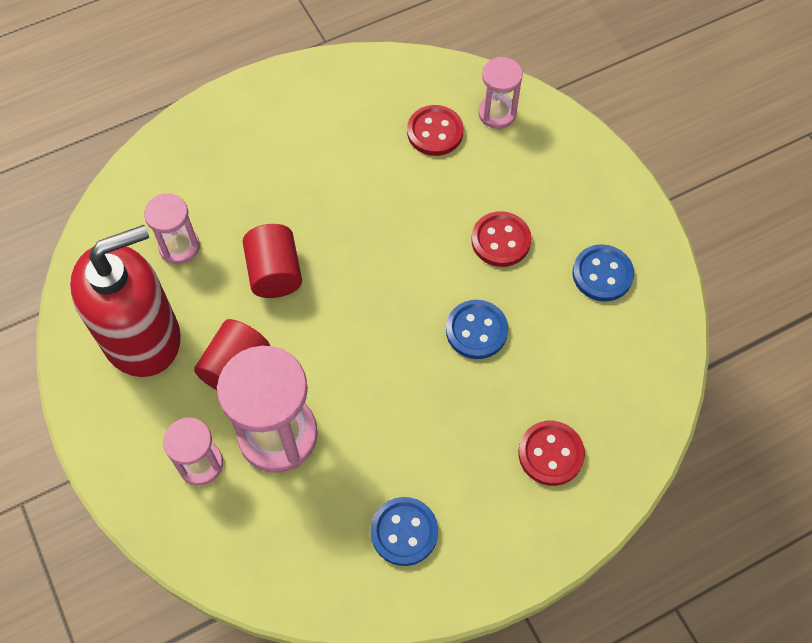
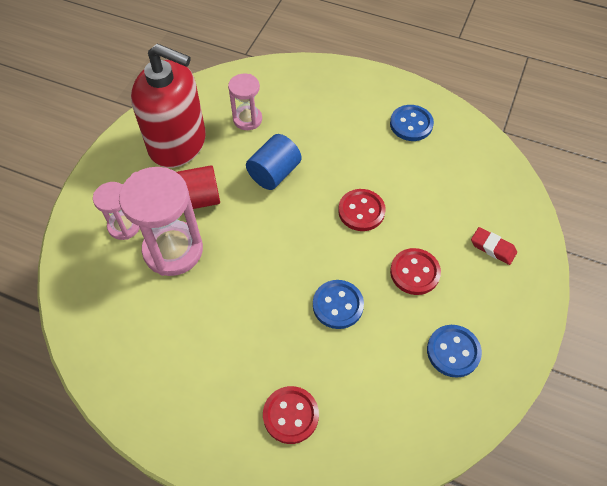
camera: 50 degrees right, 5 degrees down
red cylinder [243,224,302,298] -> blue cylinder [246,134,302,190]
blue button [370,497,438,566] -> blue button moved to [390,105,434,141]
red button [407,105,464,156] -> red button moved to [338,189,386,231]
pink hourglass [478,57,523,129] -> none
none -> red eraser [471,227,517,265]

